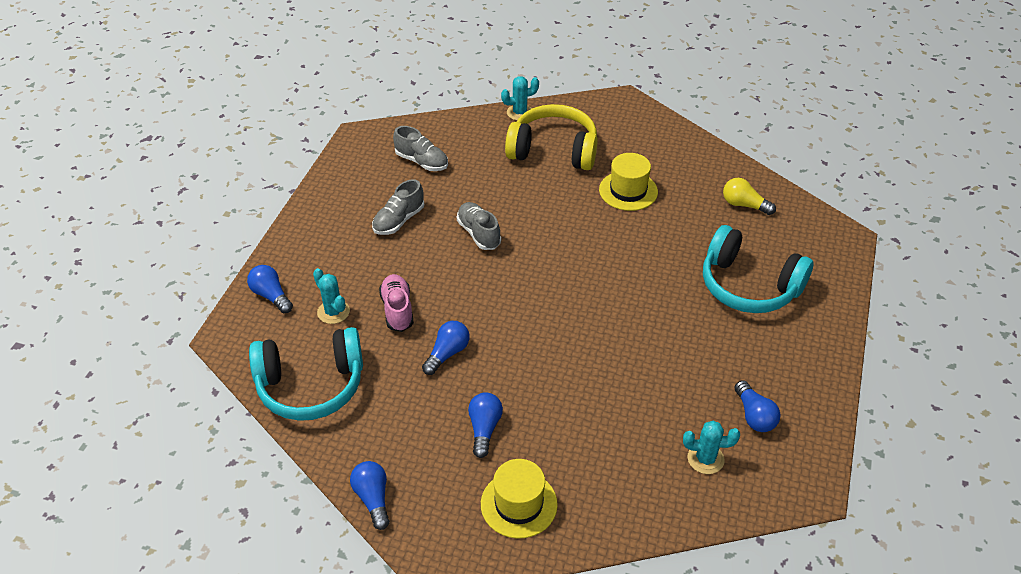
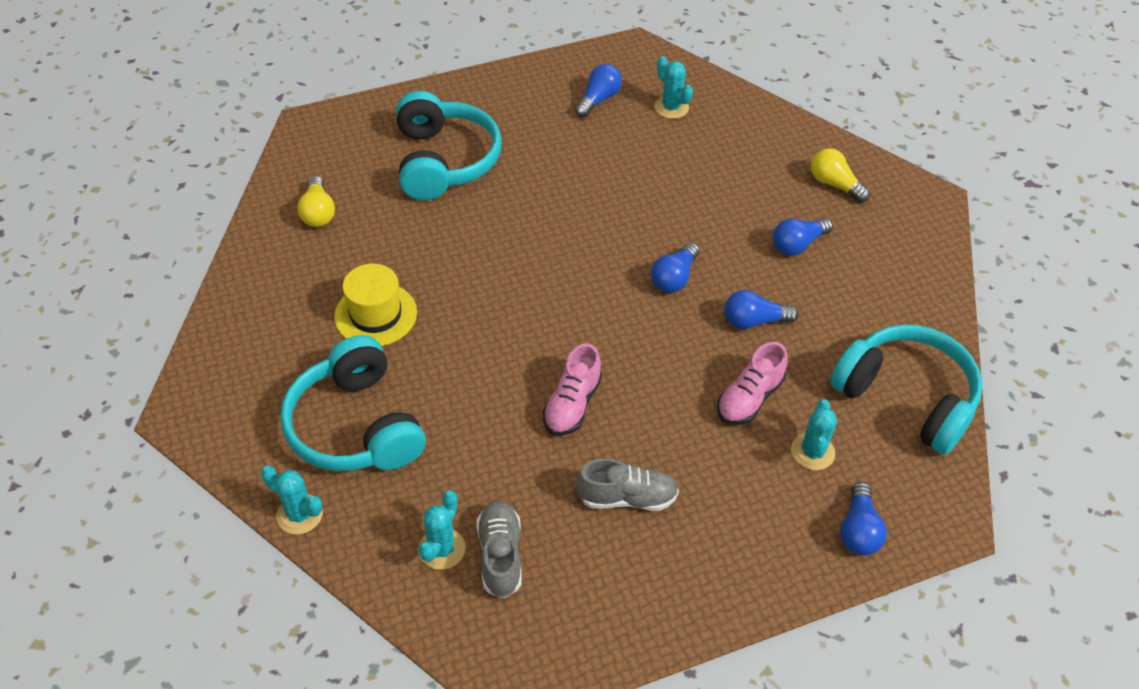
camera: 130 degrees left, 5 degrees up
blue light bulb [350,461,390,530] -> blue light bulb moved to [651,242,699,293]
grey shoe [457,202,501,250] -> pink shoe [543,343,602,436]
yellow hat [481,459,558,539] -> yellow light bulb [811,148,870,203]
yellow headphones [505,104,598,170] -> turquoise headphones [280,335,426,471]
none -> turquoise cactus [418,490,465,570]

